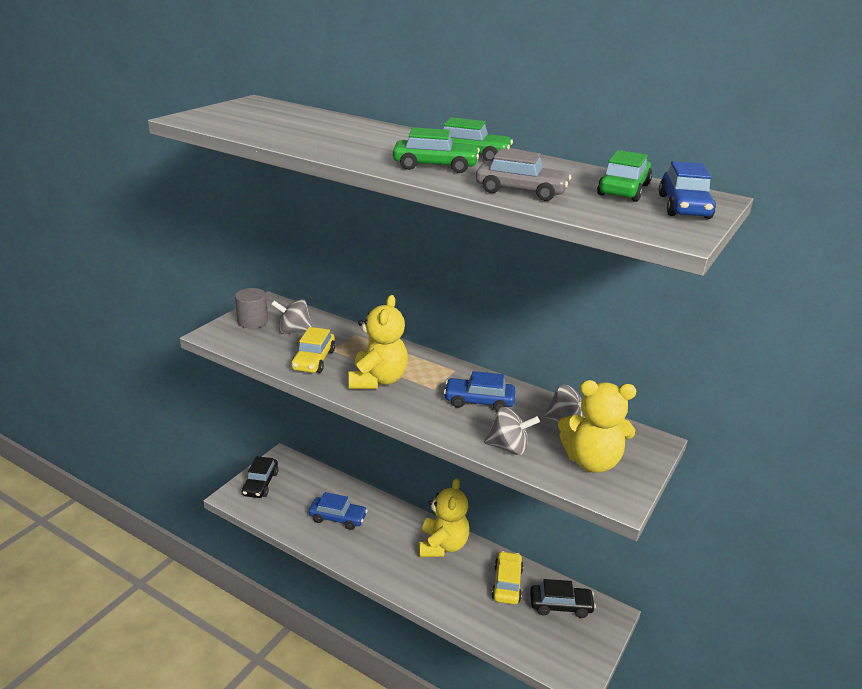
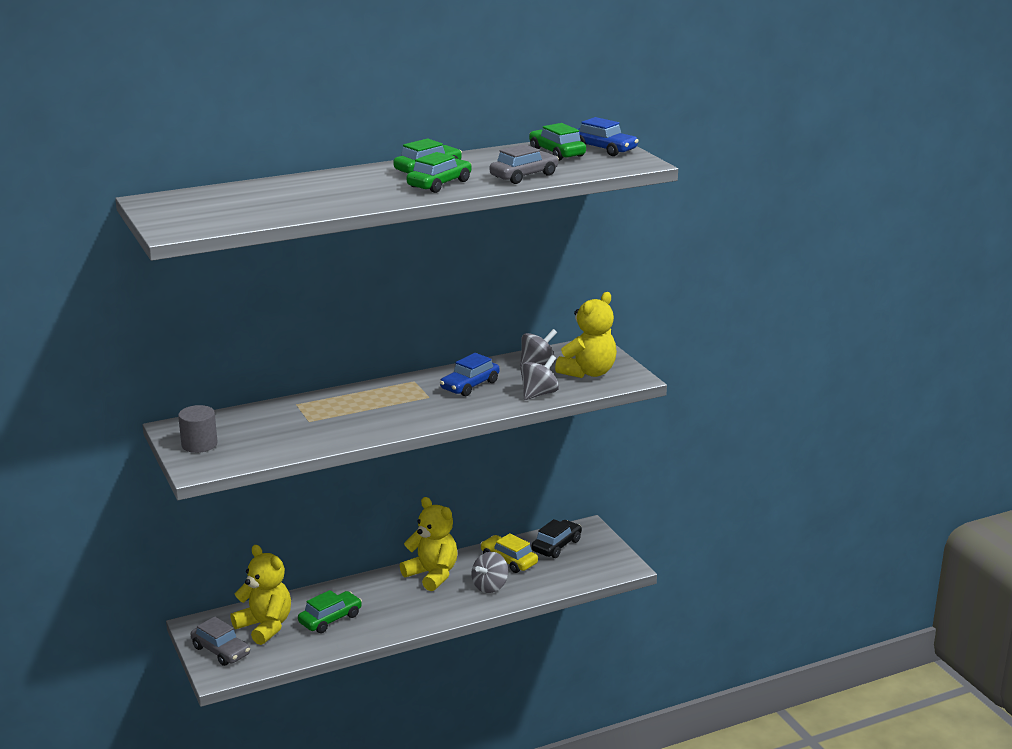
camera: 55 degrees left, 5 degrees down
black car [242,456,279,498] -> grey car [190,617,250,666]
grey spinning top [271,299,313,334] -> grey spinning top moved to [471,552,508,593]
yellow car [291,327,336,373] -> none
blue car [309,492,368,530] -> green car [298,590,362,633]
yellow teddy bear [349,295,408,389] -> yellow teddy bear moved to [230,545,291,645]

